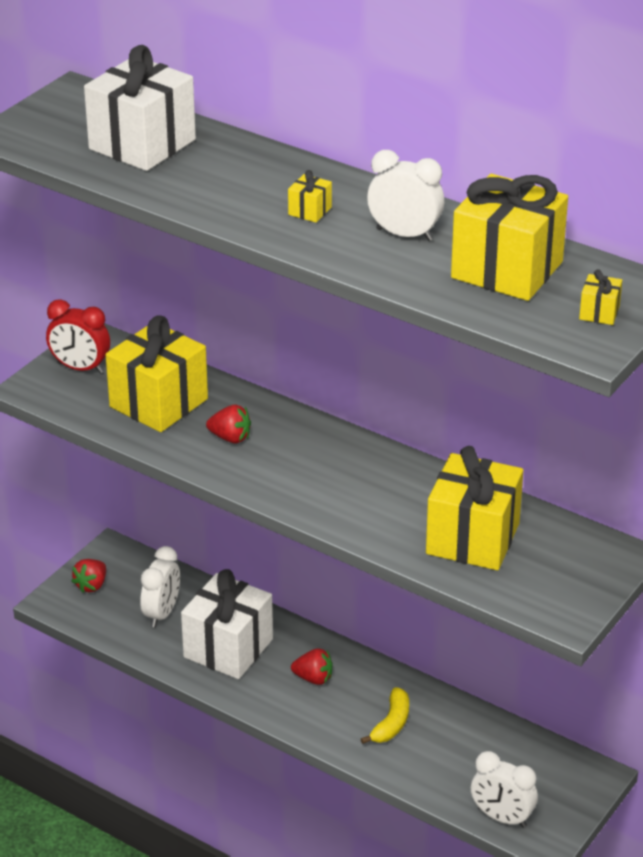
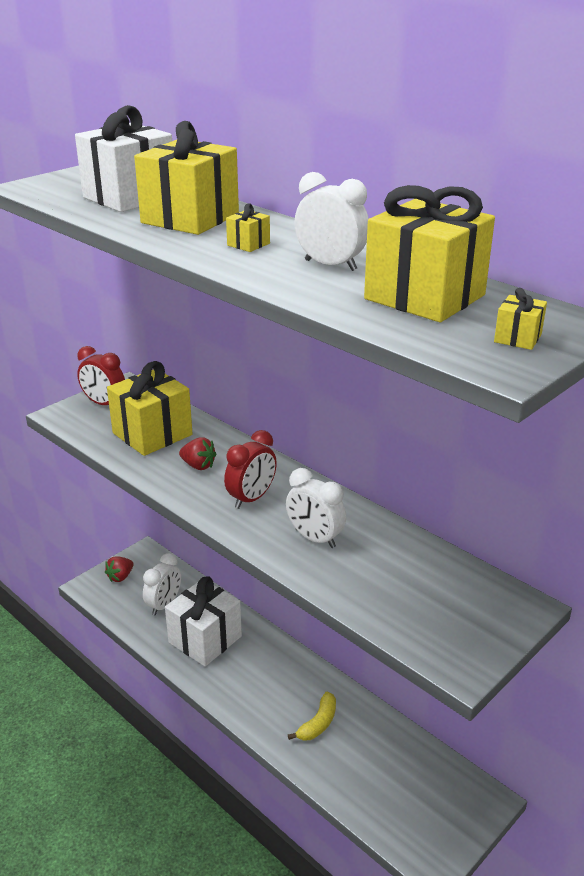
camera: 10 degrees right, 5 degrees down
red strawberry [291,648,333,685] -> none
yellow gift [426,446,523,570] -> yellow gift moved to [134,121,239,235]
white clock [471,751,538,828] -> white clock moved to [286,468,346,548]
none -> red clock [224,430,277,509]

